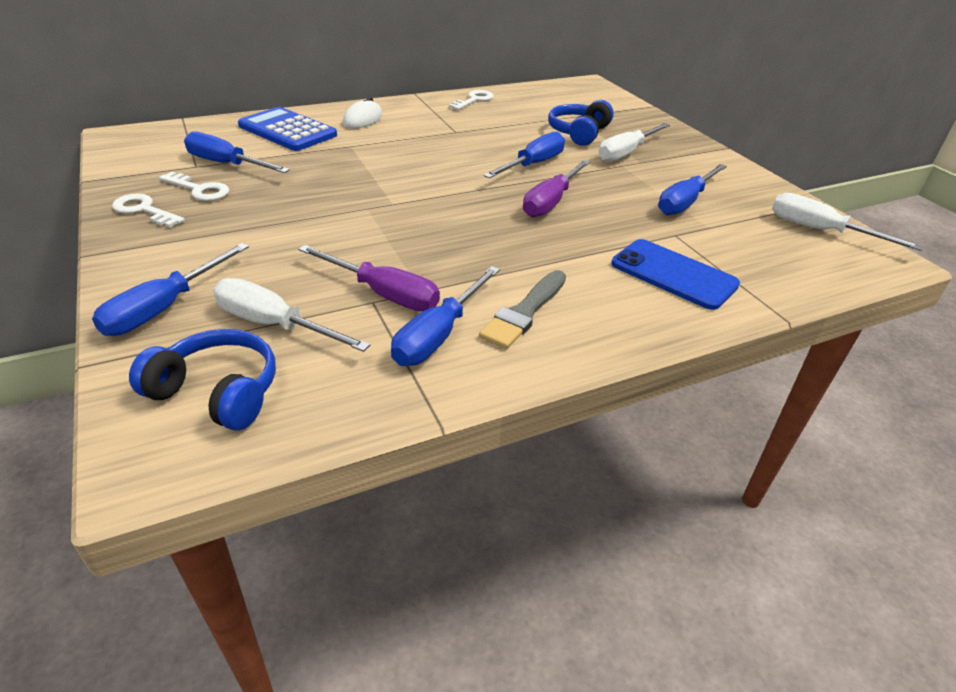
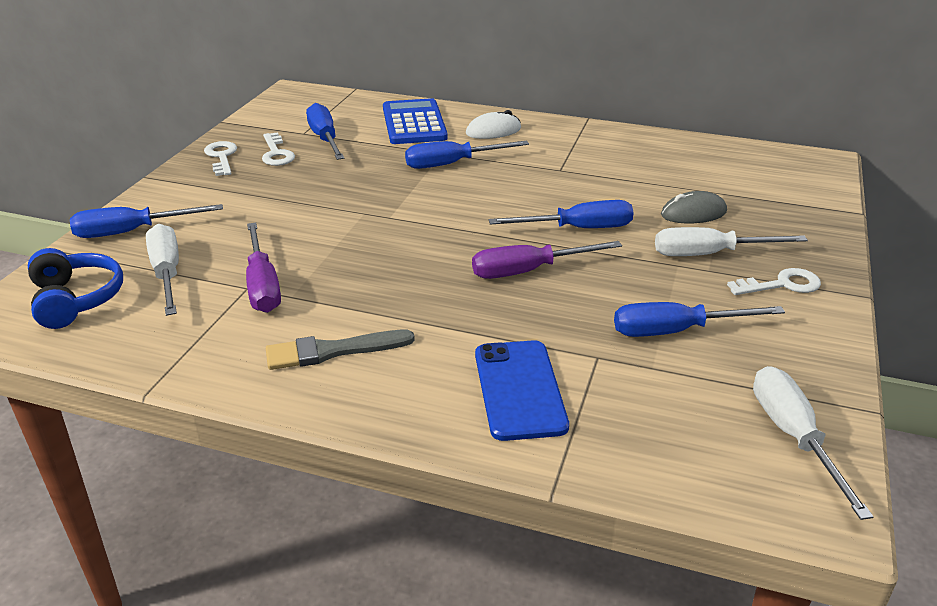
camera: 45 degrees right, 5 degrees down
blue screwdriver [391,266,500,366] -> blue screwdriver moved to [405,141,529,169]
white key [449,90,494,110] -> white key moved to [727,268,821,295]
blue headphones [548,100,614,146] -> grey mouse [661,191,727,223]

